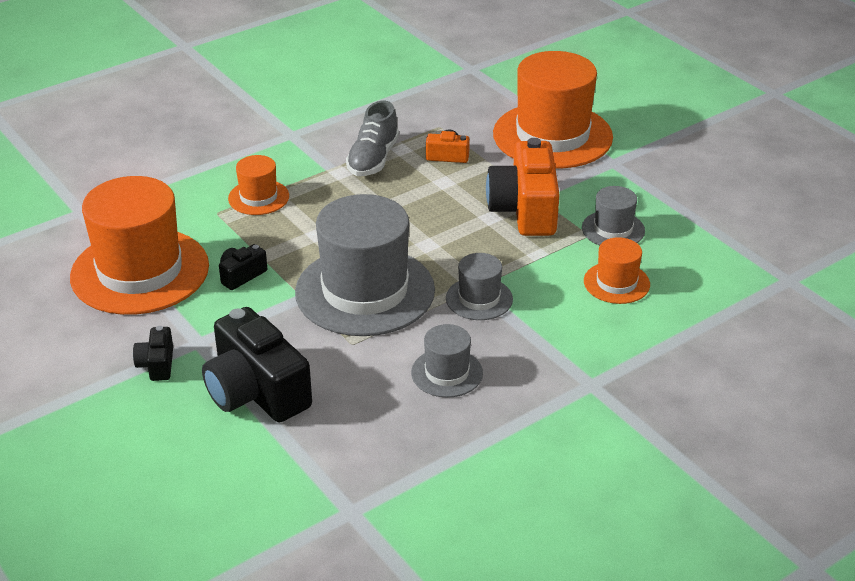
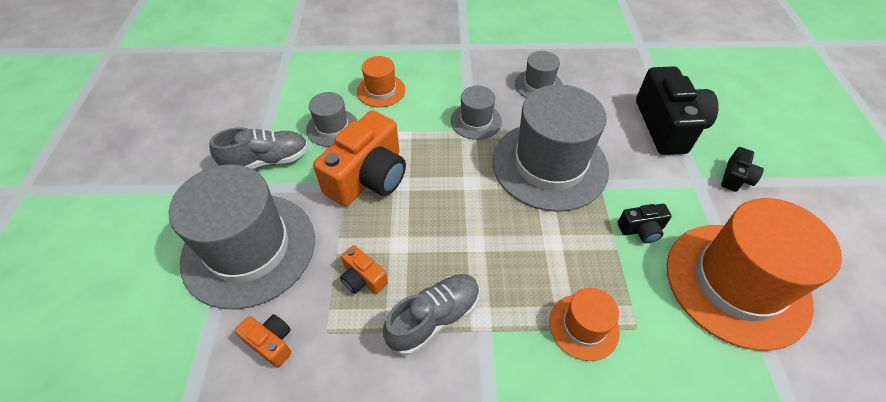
camera: 145 degrees left, 15 degrees up
orange hat [493,51,613,168] -> grey hat [169,164,315,309]
none -> grey shoe [209,127,308,169]
none -> orange camera [235,314,291,368]

